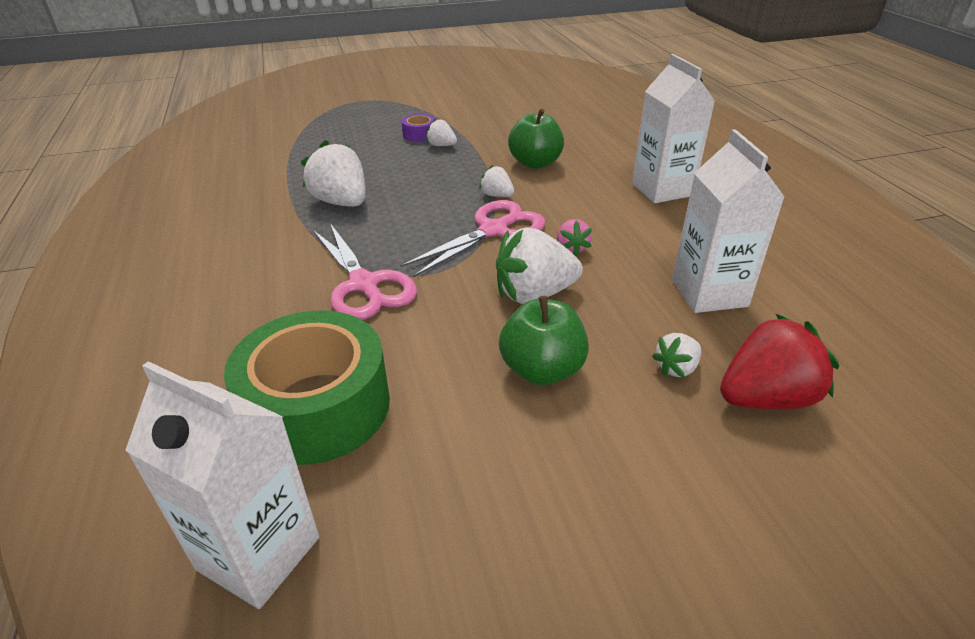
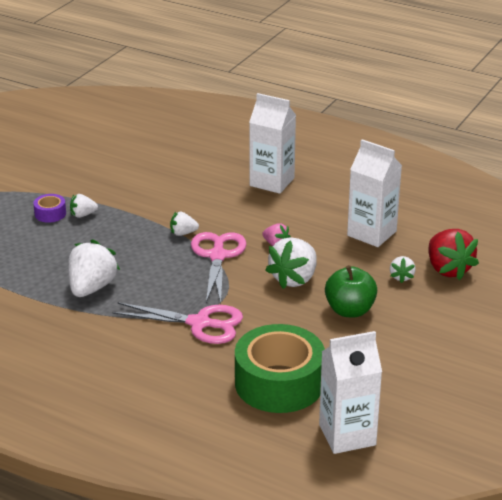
camera: 45 degrees left, 5 degrees down
white strawberry [301,140,366,207] -> white strawberry turned 105 degrees clockwise [68,239,120,297]
green apple [508,109,564,169] -> none
red strawberry [720,314,839,409] -> red strawberry turned 135 degrees clockwise [428,229,479,280]

